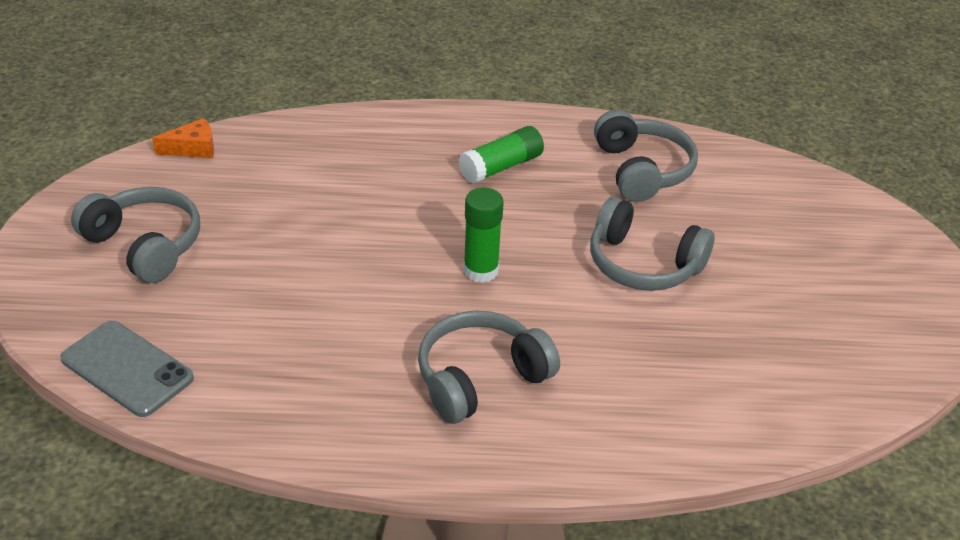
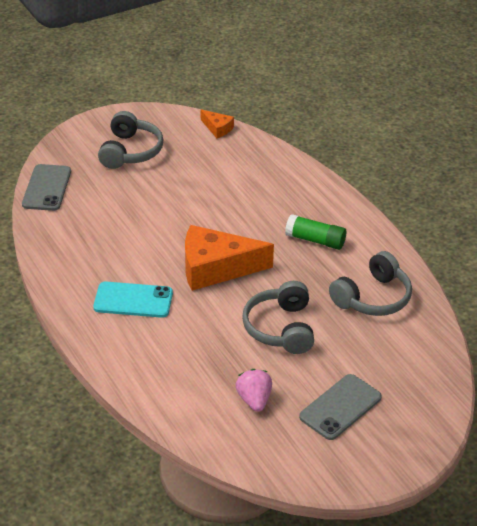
camera: 60 degrees right, 0 degrees up
grey headphones [418,310,560,424] -> turquoise phone [93,282,173,318]
green glue stick [463,188,504,283] -> orange cheese [185,225,274,291]
none -> pink strawberry [235,369,272,412]
none -> grey phone [299,374,382,440]

